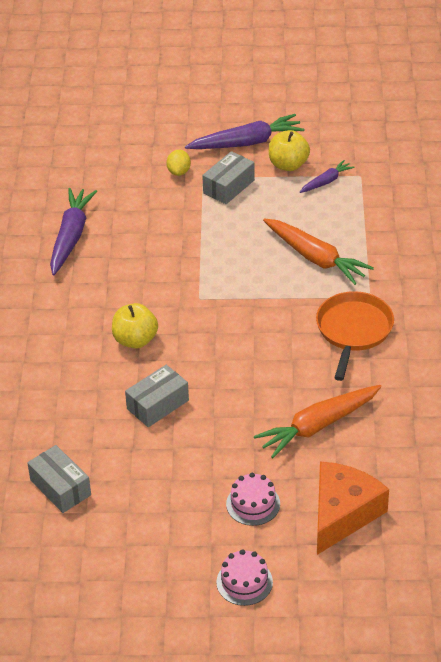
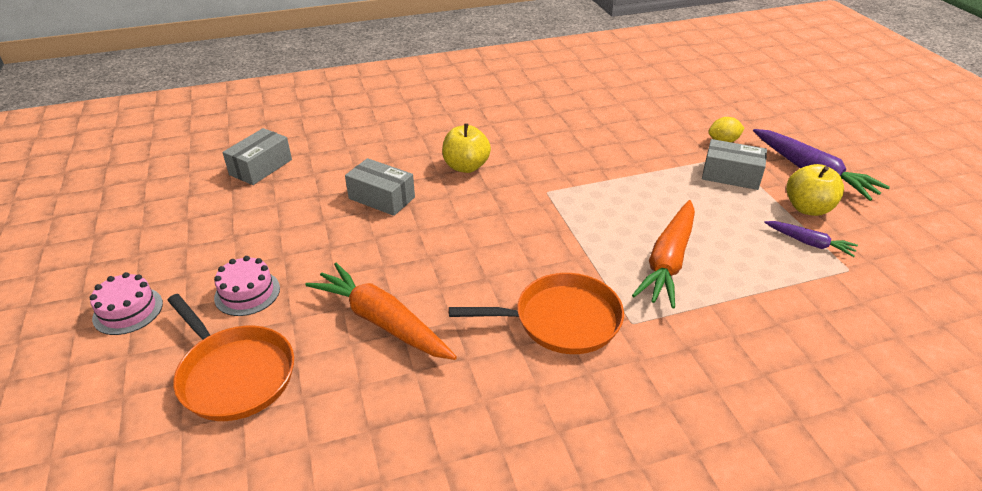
camera: 70 degrees right, 5 degrees down
purple carrot [50,188,97,275] -> none
orange cheese [317,461,389,555] -> orange pan [167,294,294,421]

